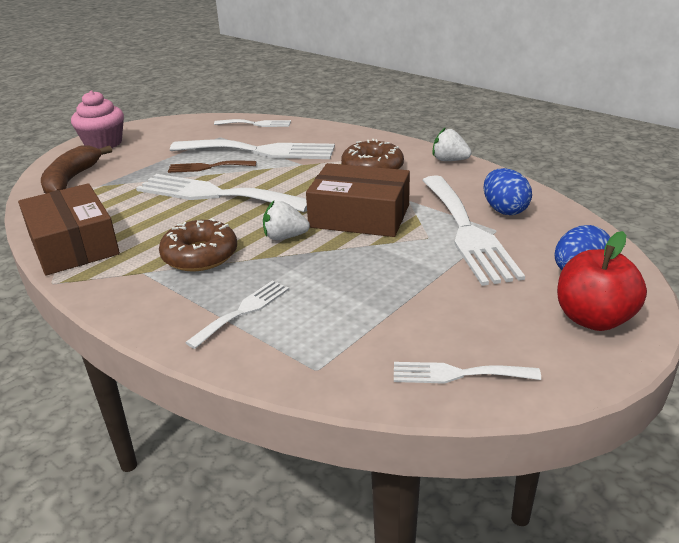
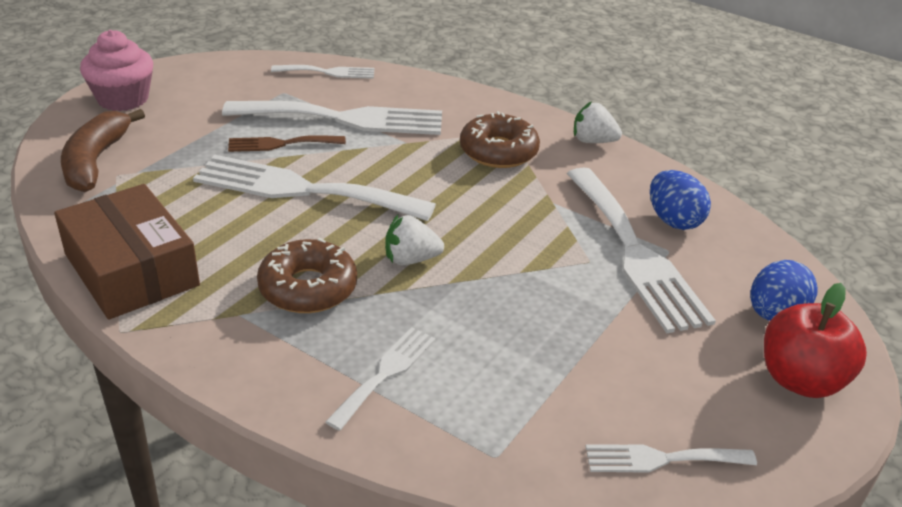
camera: 10 degrees left, 5 degrees up
brown box [306,163,410,237] -> none

